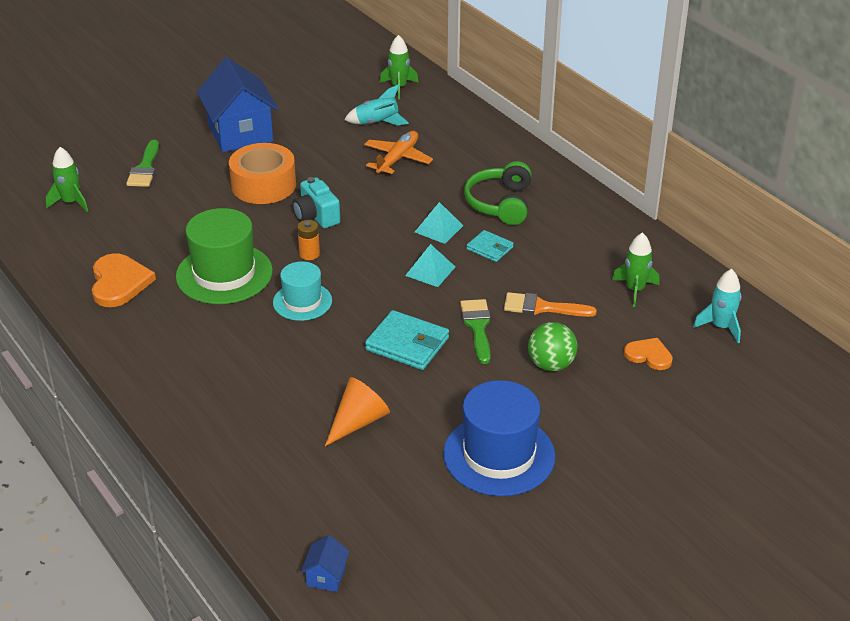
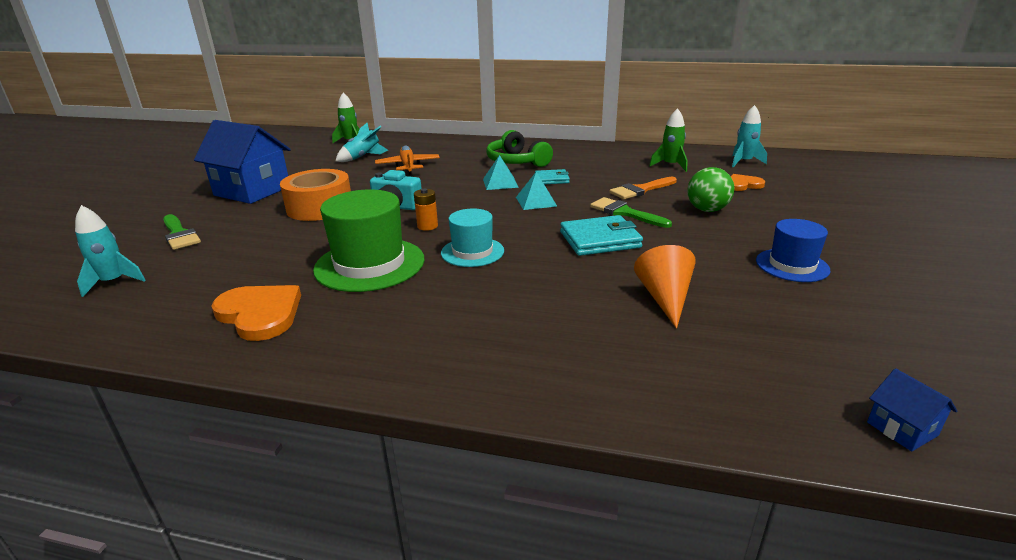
camera: 40 degrees left, 10 degrees down
green rocket [46,147,88,212] -> turquoise rocket [75,205,146,297]
blue hat [443,380,556,496] -> blue hat [756,219,831,282], size x0.60

